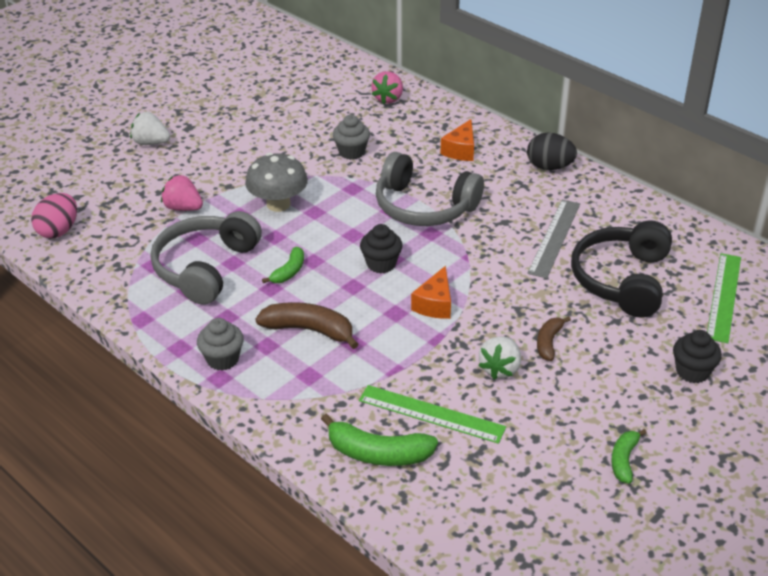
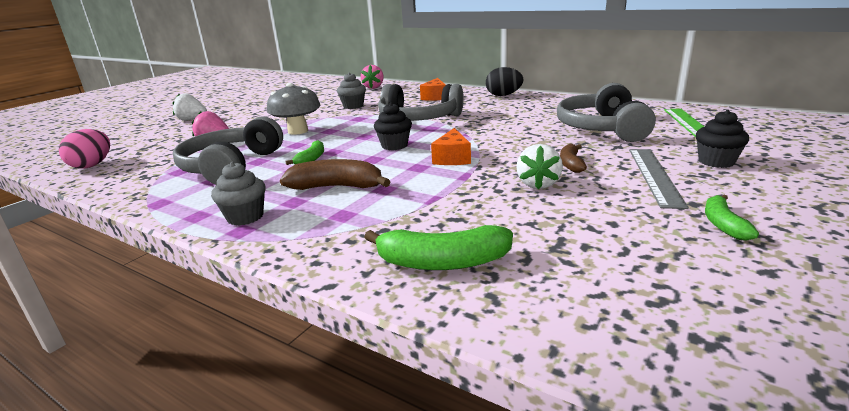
camera: 10 degrees left, 15 degrees down
green ruler [359,385,506,444] -> none
grey ruler [527,200,580,278] -> grey ruler moved to [629,149,689,209]
black headphones [571,220,672,318] -> grey headphones [557,83,656,142]

